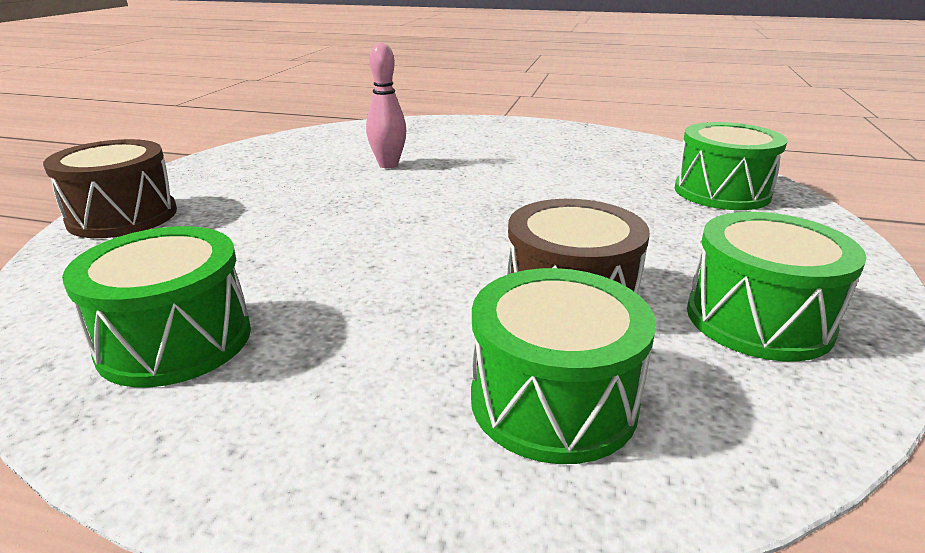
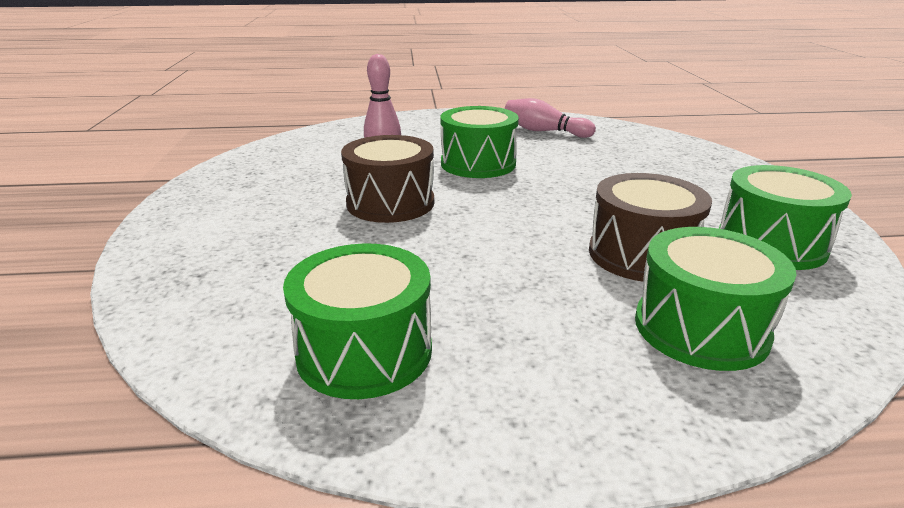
camera: 20 degrees left, 0 degrees up
brown drum [43,139,177,238] -> brown drum moved to [341,135,434,223]
green drum [675,122,788,210] -> green drum moved to [441,106,519,178]
none -> pink bowling pin [505,98,596,138]

